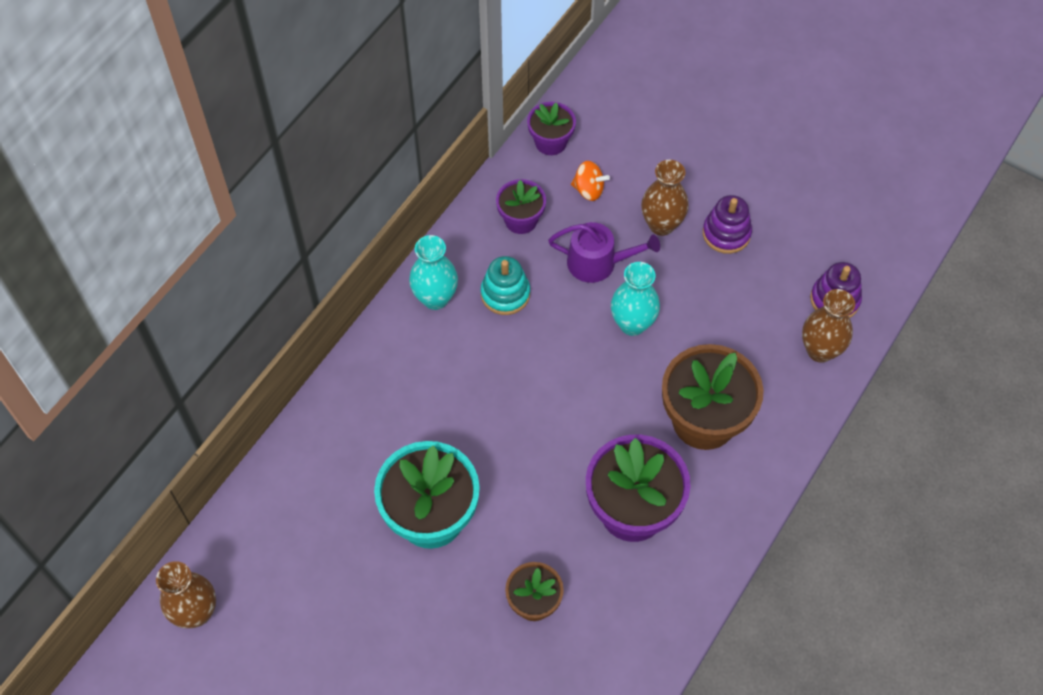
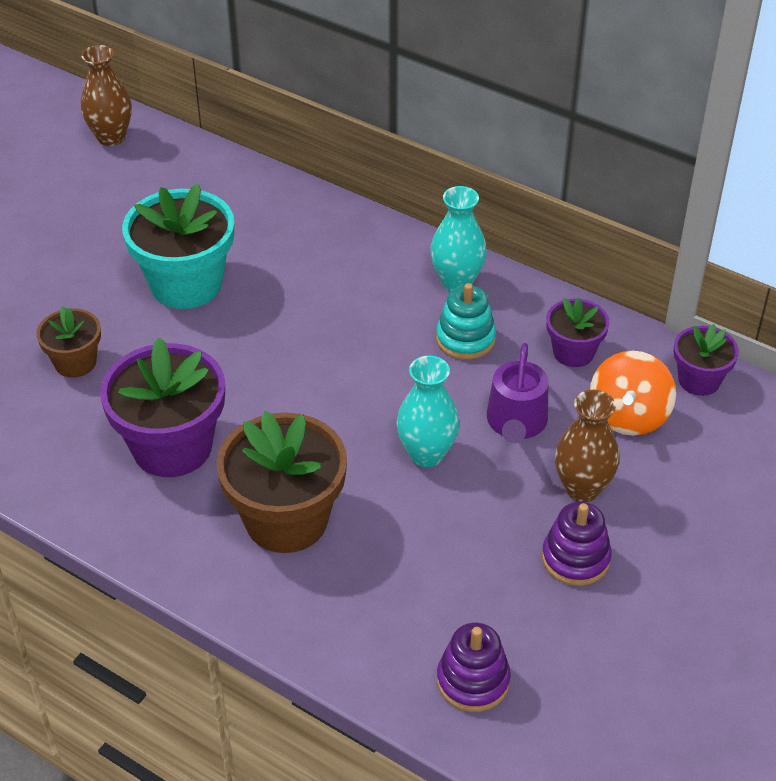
camera: 90 degrees right, 15 degrees down
orange spinning top [571,161,610,201] -> orange spinning top [590,351,676,436], size x1.60
brown vase [802,289,855,363] -> none

